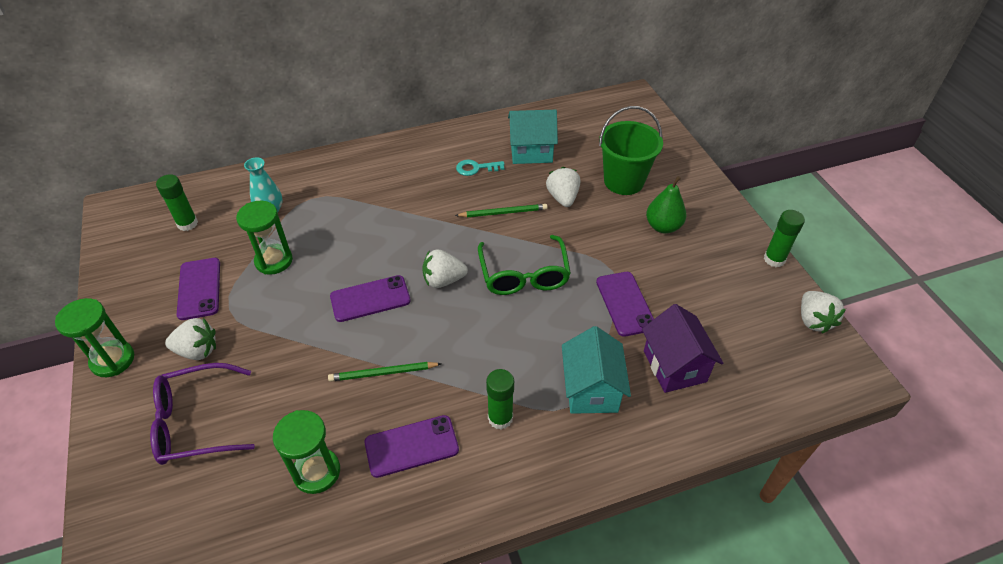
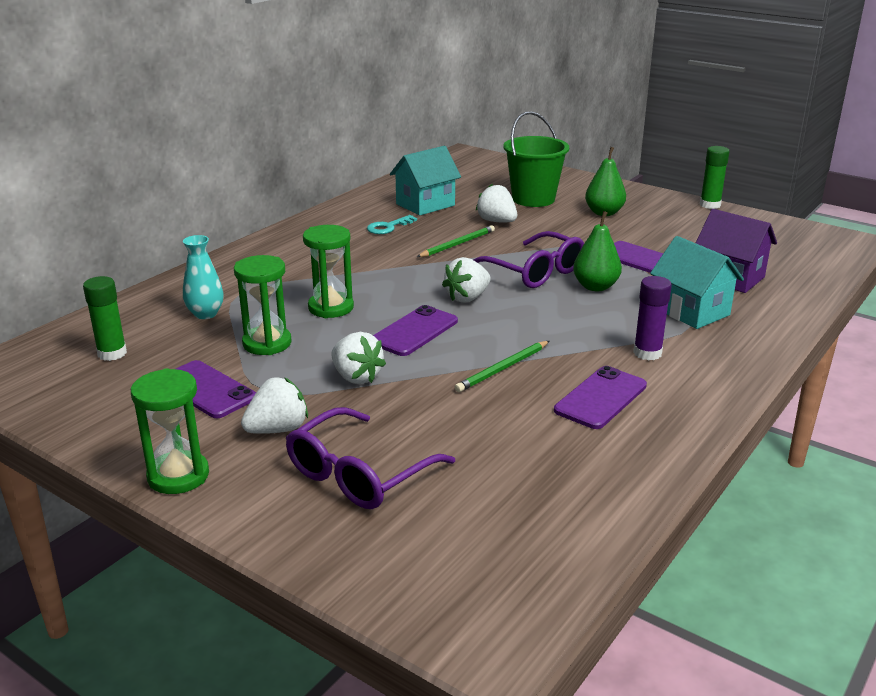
camera: 35 degrees left, 20 degrees down
green hourglass [273,410,340,494] -> green hourglass moved to [303,225,354,318]
green glasses [478,235,571,295] -> purple glasses [474,231,584,288]
green glue stick [486,369,514,430] -> purple glue stick [633,276,672,360]
white strawberry [801,291,846,334] -> white strawberry moved to [331,332,386,384]
none -> green pear [573,211,622,291]

